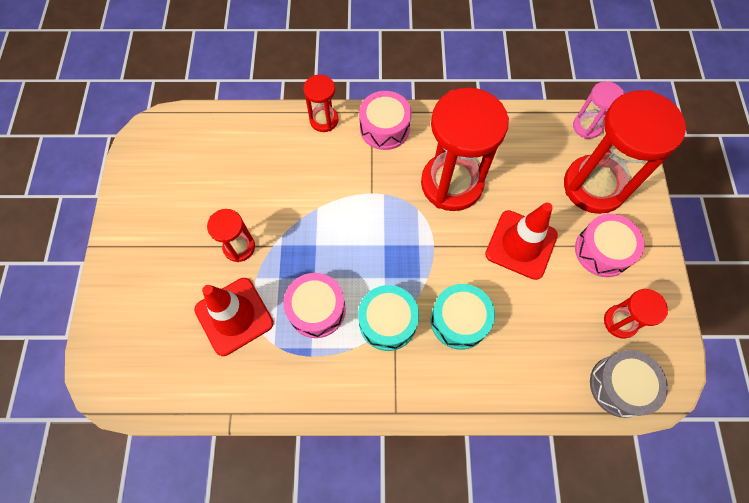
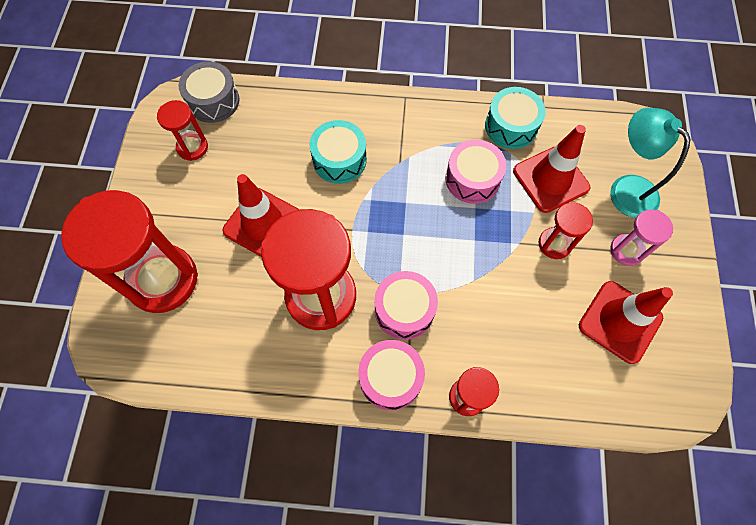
camera: 175 degrees left, 0 degrees up
turquoise drum [358,285,419,351] -> turquoise drum moved to [485,87,546,149]
pink hourglass [573,81,624,139] -> pink hourglass moved to [610,210,673,266]
pink drum [575,214,645,277] -> pink drum moved to [374,271,438,340]
none -> red traffic cone [579,281,673,364]
none -> turquoise lamp [610,108,691,218]

